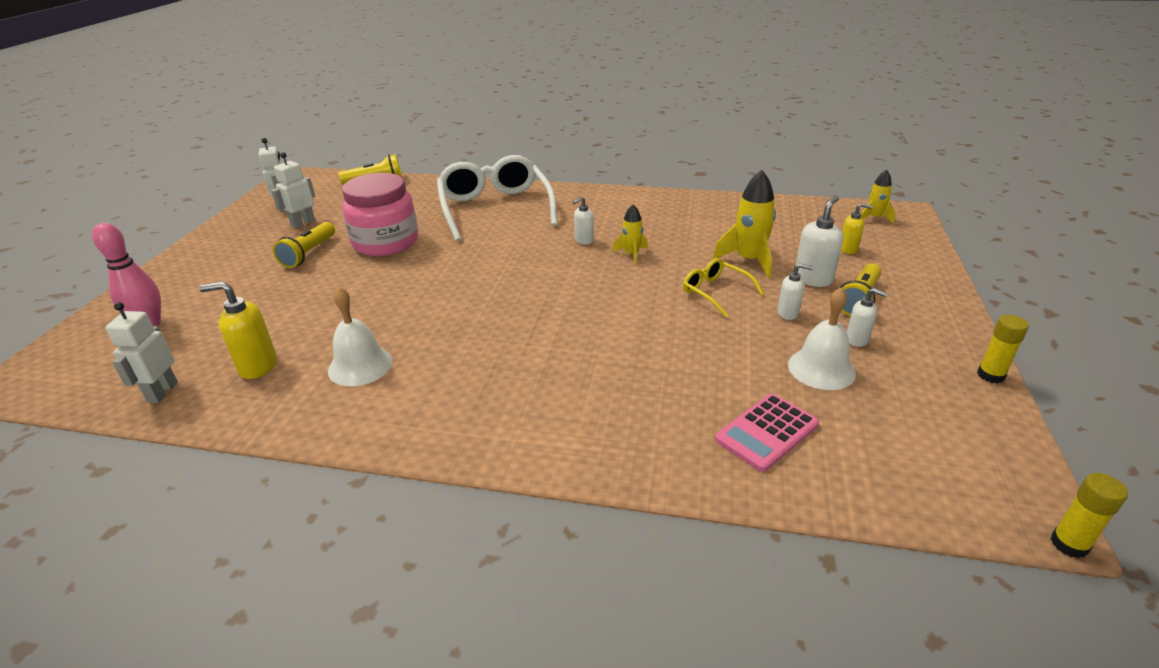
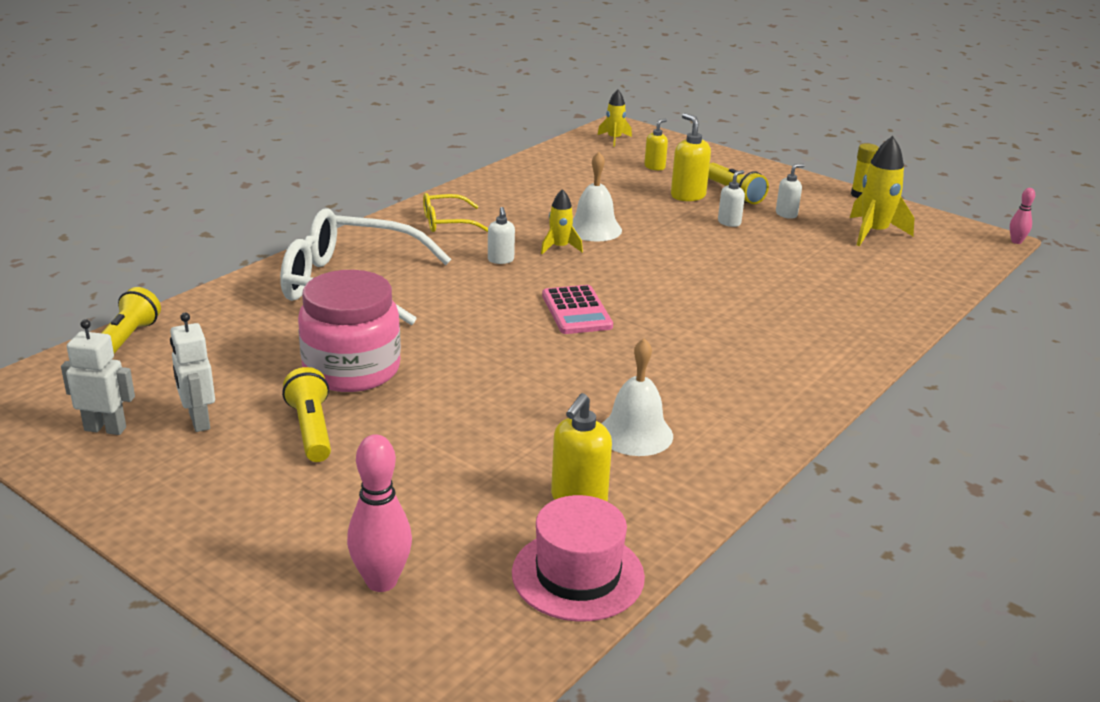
camera: 65 degrees left, 5 degrees down
white robot [106,302,178,403] -> pink hat [512,495,645,622]
yellow flashlight [273,222,335,268] -> yellow flashlight turned 150 degrees counterclockwise [282,367,331,462]
yellow glasses [683,258,764,317] -> yellow glasses moved to [423,193,488,232]
yellow rocket [713,170,776,278] -> yellow rocket moved to [850,136,915,246]
pink calculator [715,393,819,472] -> pink calculator moved to [542,285,613,334]
white bell [788,287,856,390] -> white bell moved to [572,152,622,241]
white soap dispenser [795,196,843,287] -> yellow soap dispenser [671,113,711,201]
yellow glue stick [1050,473,1128,558] -> pink bowling pin [1010,188,1035,244]

